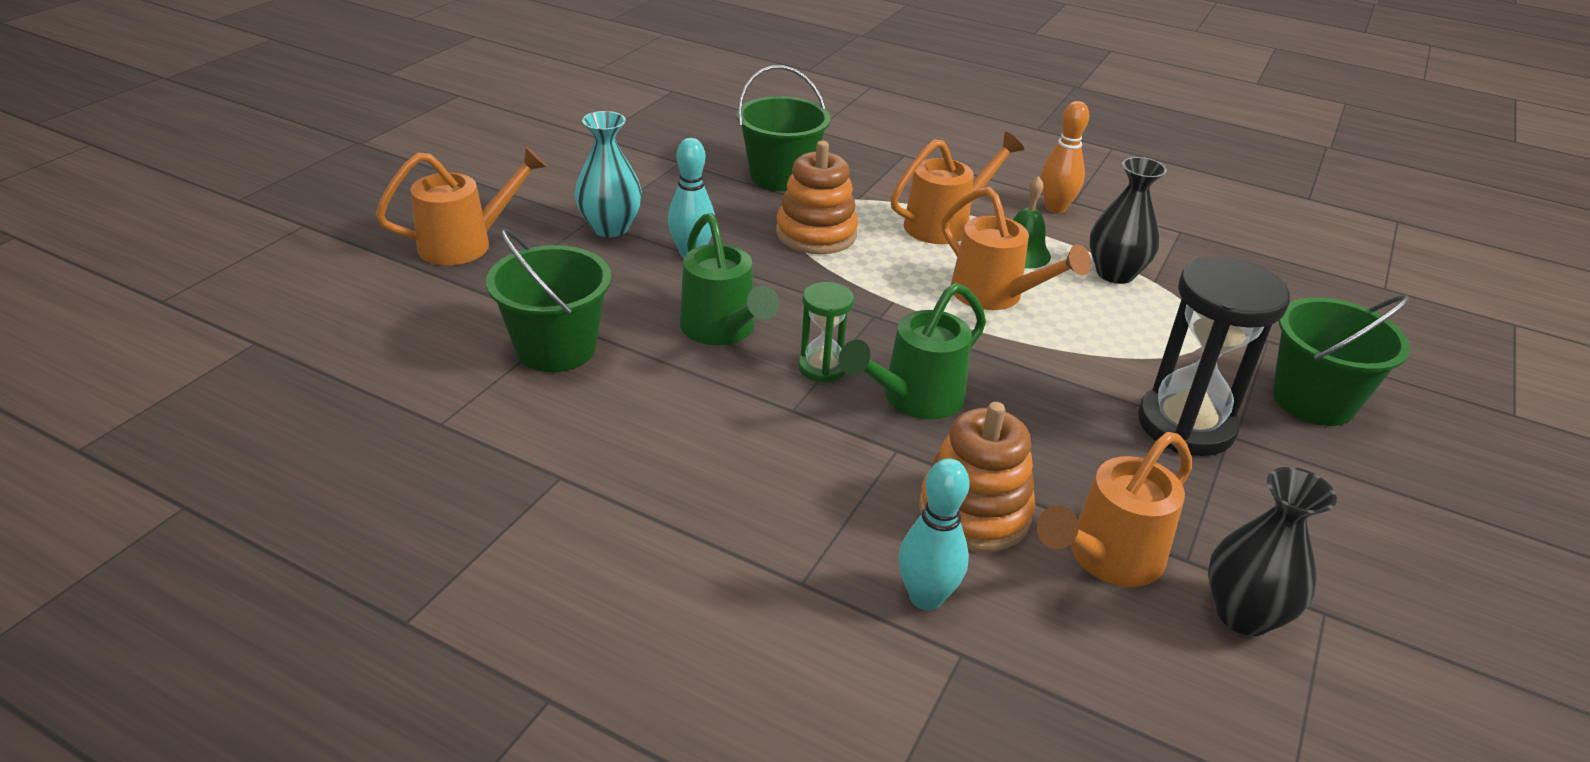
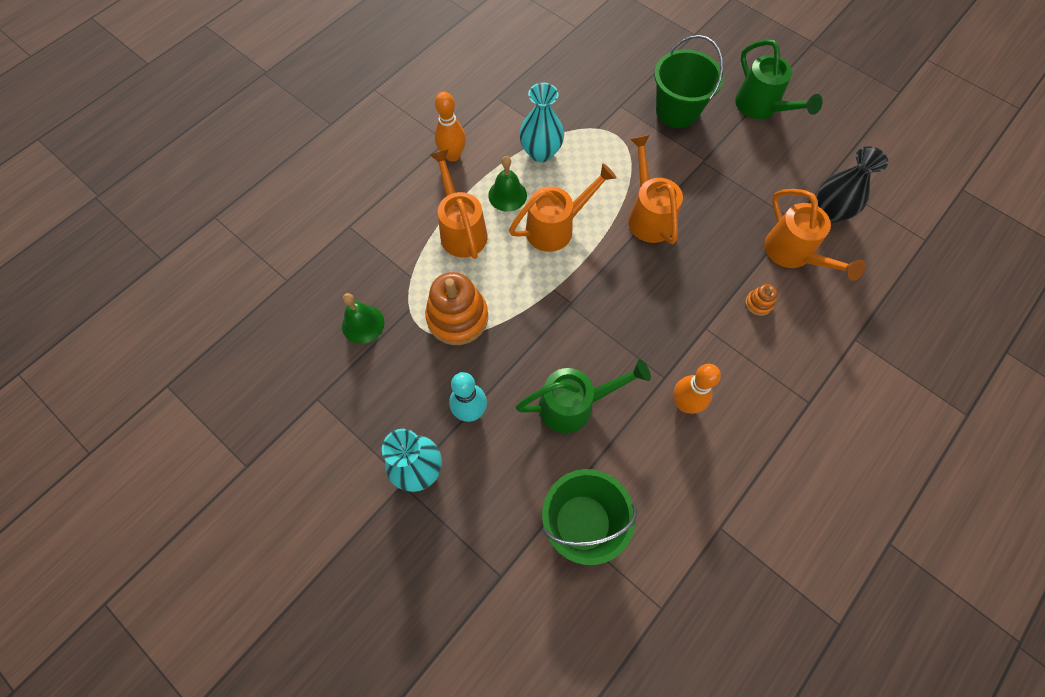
camera: 75 degrees left, 30 degrees up
orange watering can [376,146,548,265] -> orange watering can moved to [628,135,683,244]
green bucket [737,65,831,191] -> green bell [342,293,384,344]
green hourglass [798,282,854,383] -> none
green watering can [839,283,986,420] -> green watering can moved to [735,39,823,119]
turquoise bowling pin [898,458,970,610] -> none
orange stacking toy [919,402,1036,552] -> orange stacking toy [745,284,777,316], size x0.45
black vase [1089,157,1167,284] -> turquoise vase [519,83,564,162]
black hourglass [1138,257,1290,456] -> none
none -> orange bowling pin [673,364,721,414]

